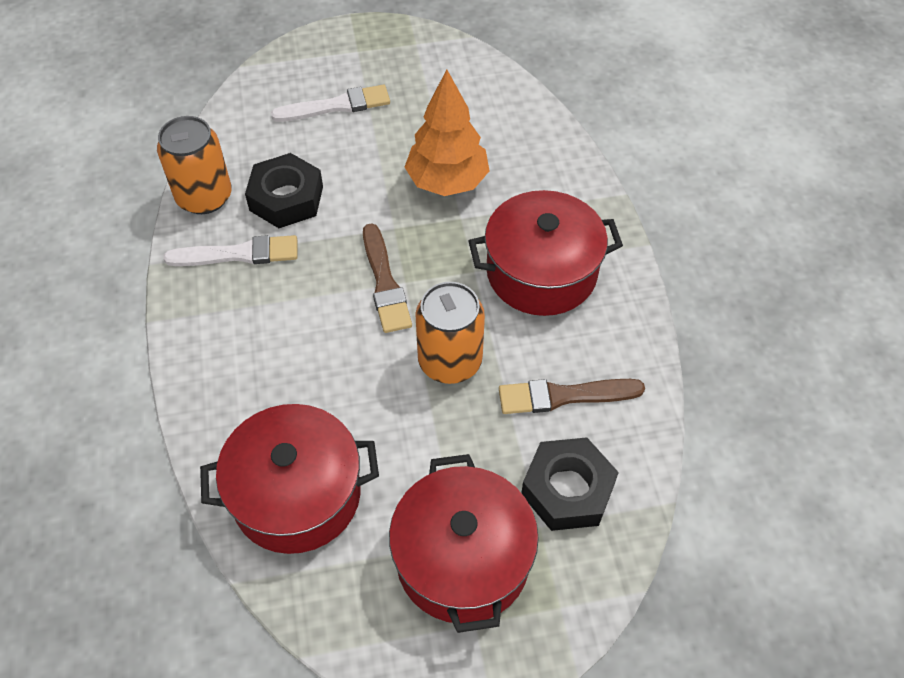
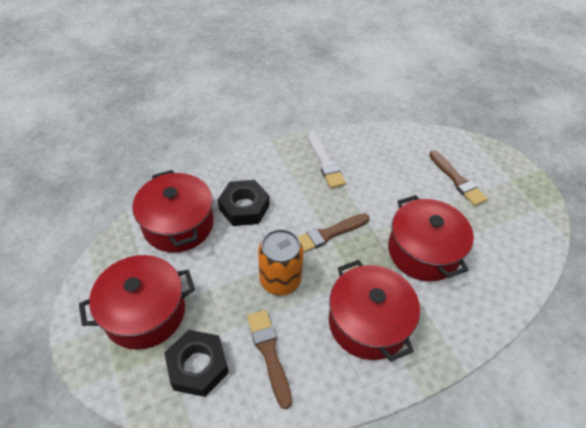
camera: 75 degrees right, 5 degrees down
orange can [157,116,232,214] -> none
black nut [245,153,323,228] -> black nut moved to [218,180,270,226]
white brush [271,85,390,122] -> brown brush [429,150,488,206]
orange tree [405,70,490,196] -> red pot [388,195,474,282]

